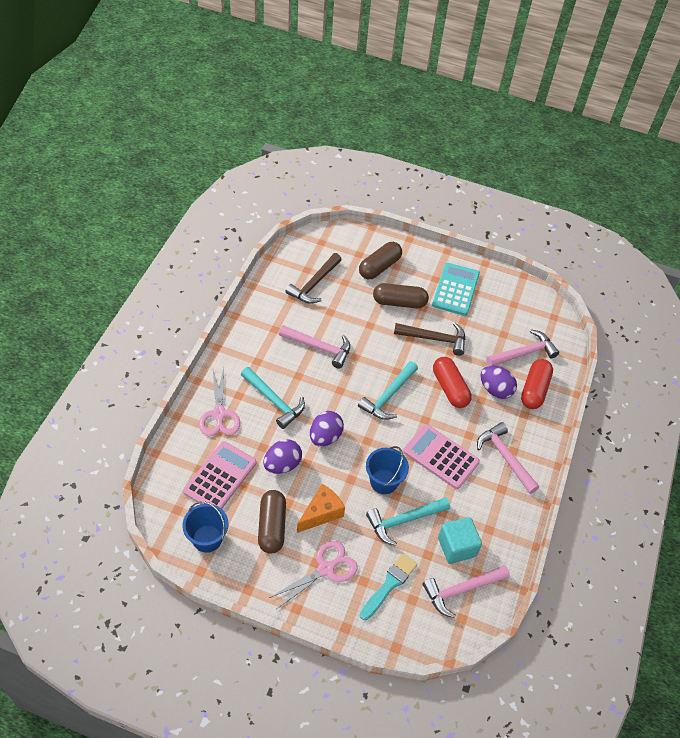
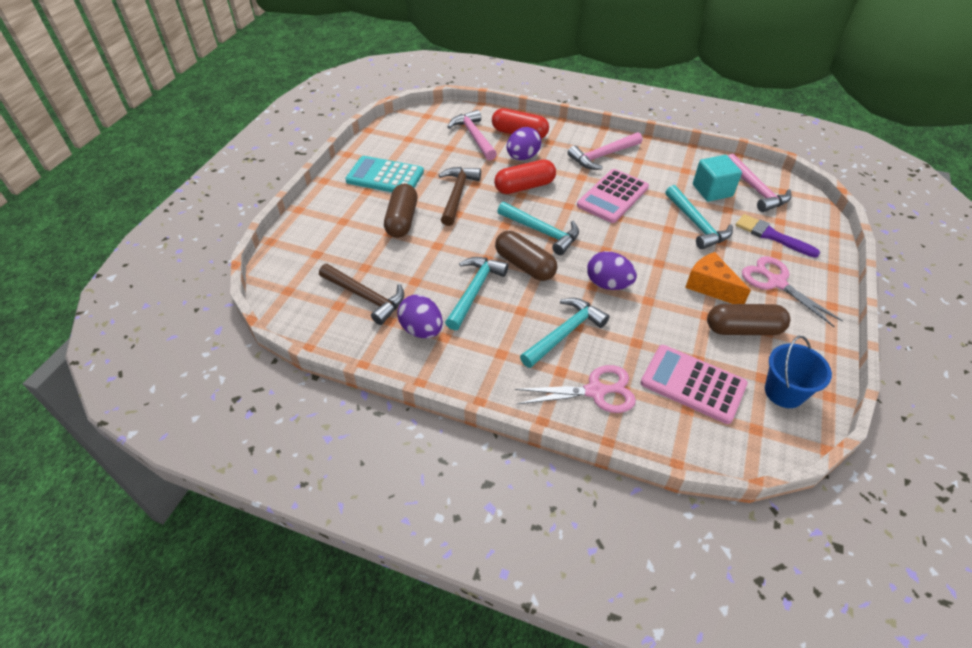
camera: 85 degrees left, 5 degrees down
purple egg [263,439,302,474] -> purple egg moved to [397,295,443,338]
pink hammer [279,325,350,369] -> turquoise hammer [445,257,508,330]
brown capsule [359,242,402,279] -> brown capsule moved to [495,231,557,281]
turquoise brush [360,553,417,620] -> purple brush [736,214,820,258]
blue bucket [366,446,409,494] -> none

